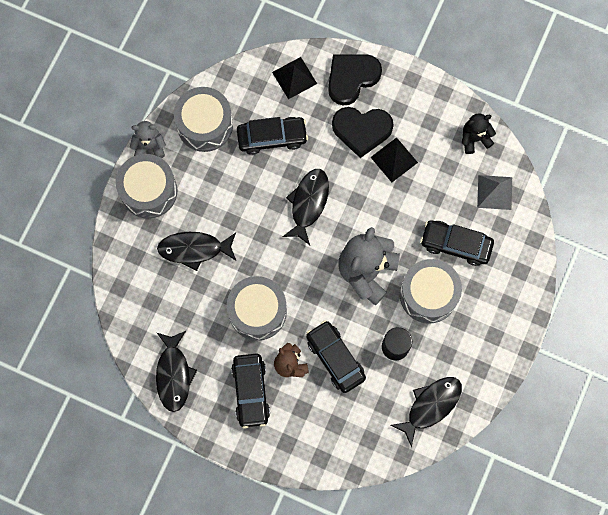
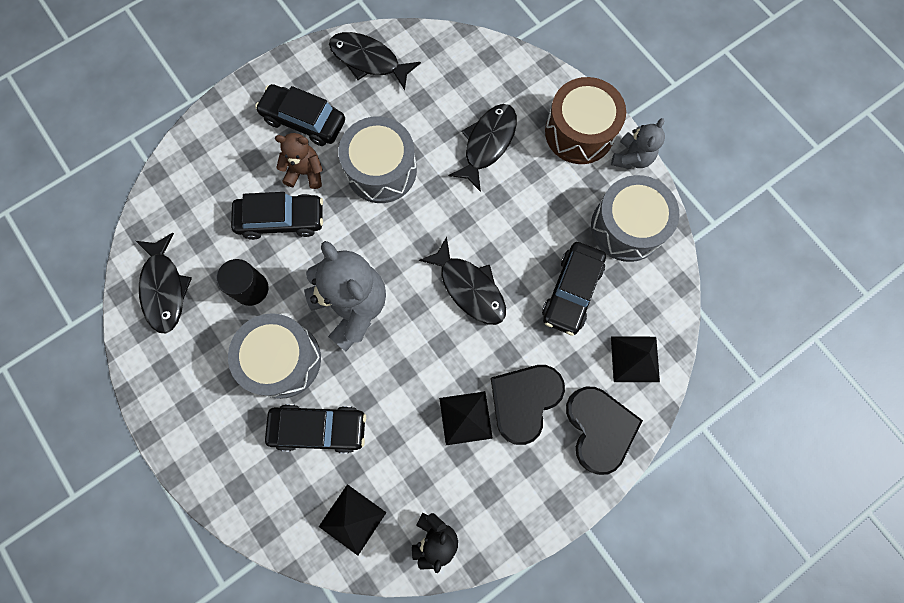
camera: 120 degrees right, 0 degrees up
grey drum [116,154,177,219] -> brown drum [545,77,626,164]
black car [420,220,494,266] -> black car turned 45 degrees clockwise [265,404,366,453]
grey pyramid [477,175,512,210] -> black pyramid [319,484,387,556]

